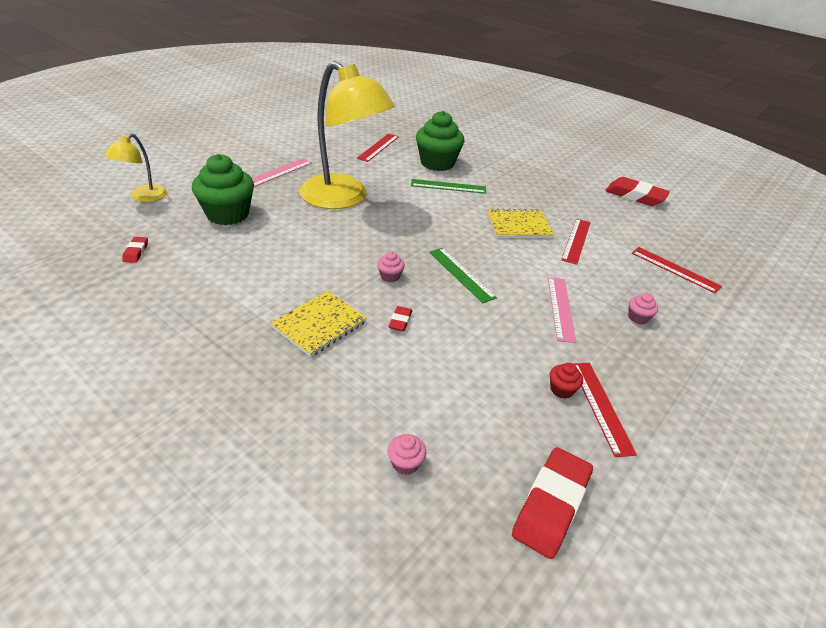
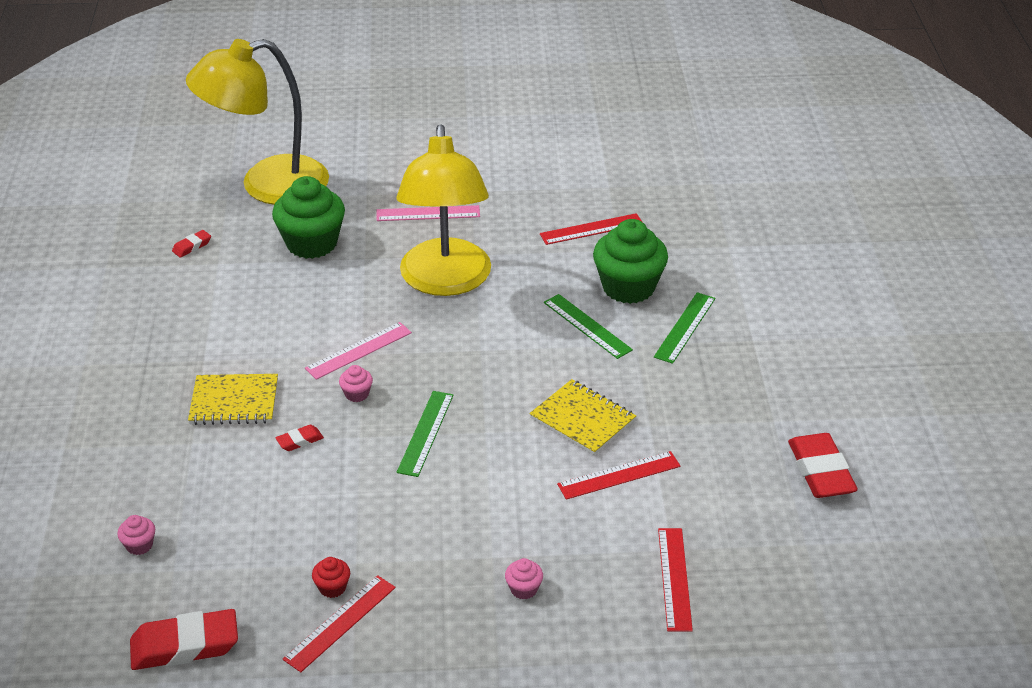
camera: 50 degrees right, 0 degrees up
yellow lamp [105,133,167,202] -> yellow lamp [186,39,329,205], size x2.09
pink ruler [548,277,576,343] -> pink ruler moved to [305,322,412,380]
none -> green ruler [654,292,715,364]

